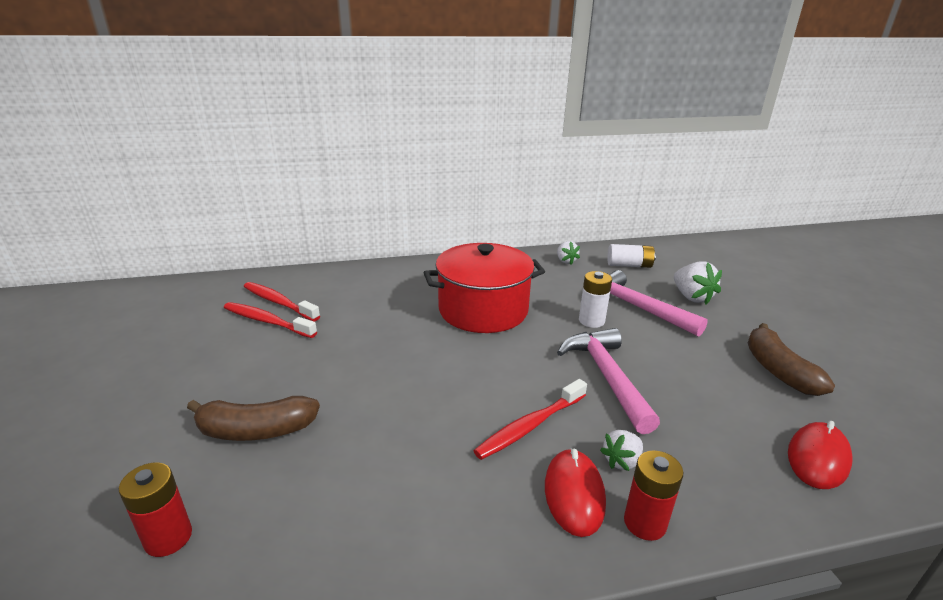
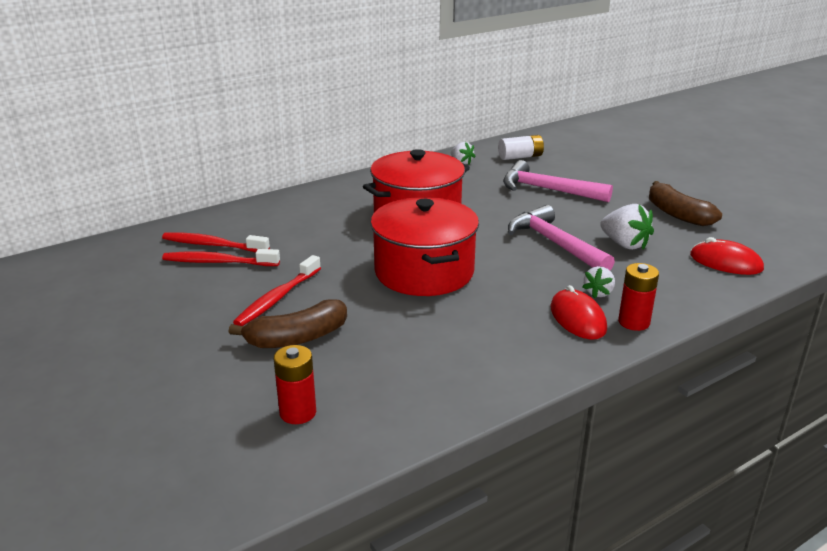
camera: 20 degrees left, 0 degrees up
red toothbrush [474,379,587,460] -> red toothbrush moved to [233,255,321,326]
white battery [579,271,612,328] -> none
white strawberry [674,261,722,305] -> white strawberry moved to [600,204,654,250]
red mouse [788,421,852,489] -> red mouse turned 75 degrees counterclockwise [690,237,764,275]
none -> red pot [371,197,479,296]

